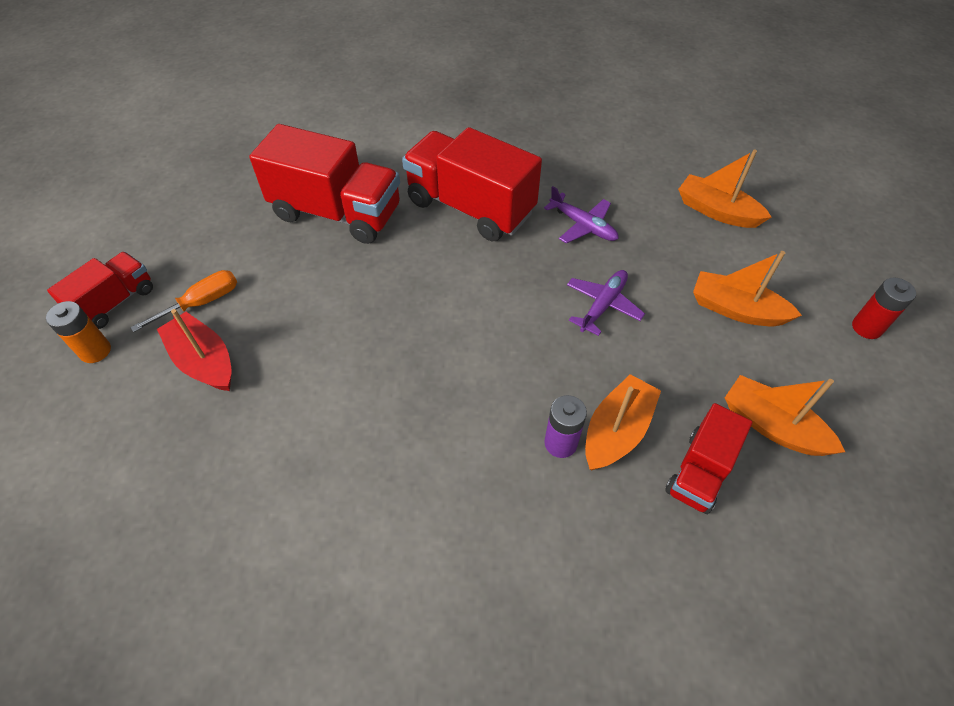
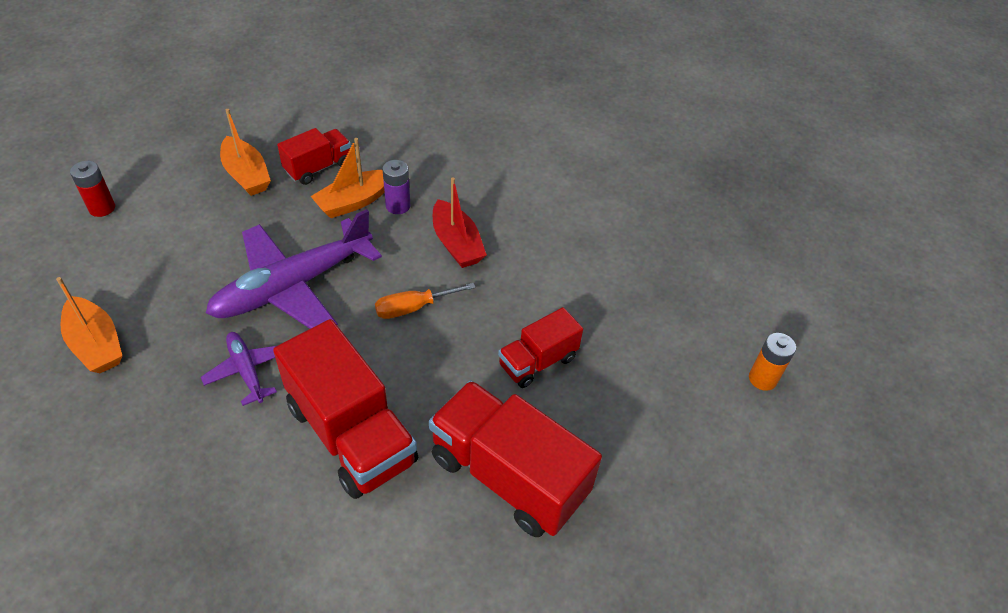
camera: 165 degrees left, 5 degrees down
red truck [47,252,153,329] -> red truck moved to [498,307,583,388]
orange screwdriver [130,270,237,332] -> orange screwdriver moved to [375,283,476,319]
red boat [157,309,232,391] -> red boat moved to [433,177,487,268]
purple plane [567,270,645,336] -> purple plane [206,209,382,329], size x2.07
orange boat [693,251,802,326] -> none

